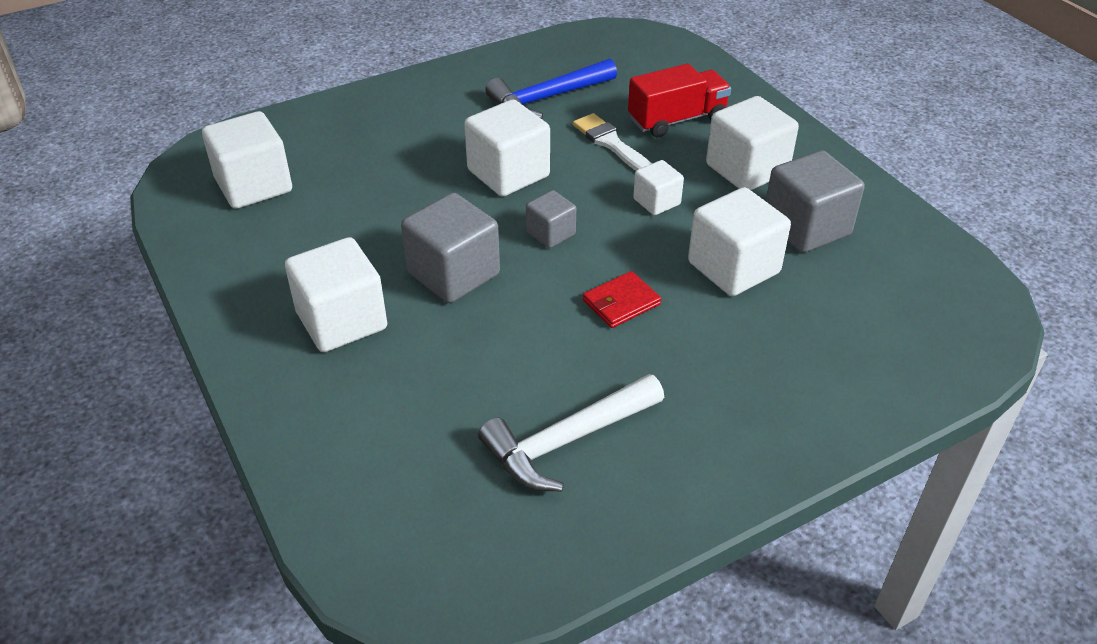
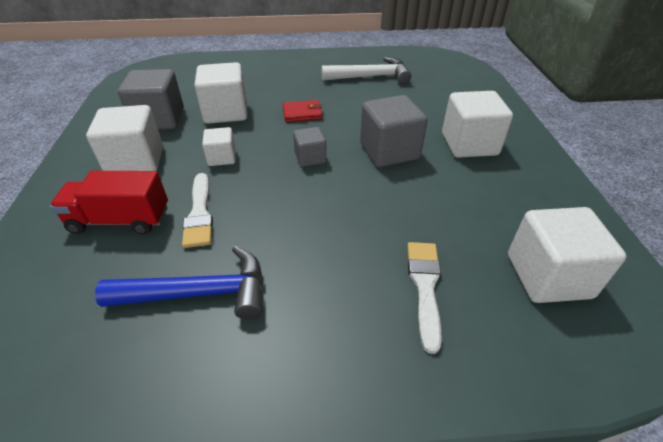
camera: 155 degrees left, 0 degrees up
white cube [464,100,550,197] -> none
none -> white brush [407,242,442,354]

